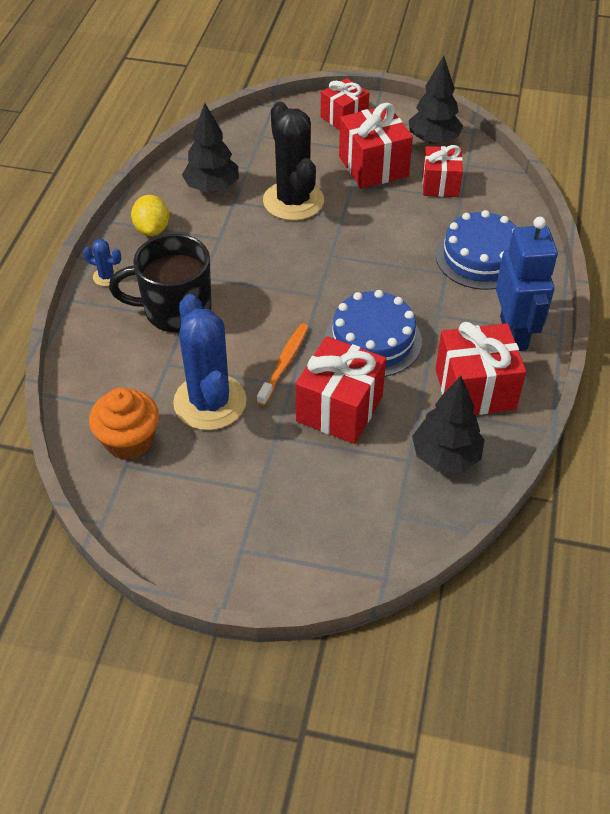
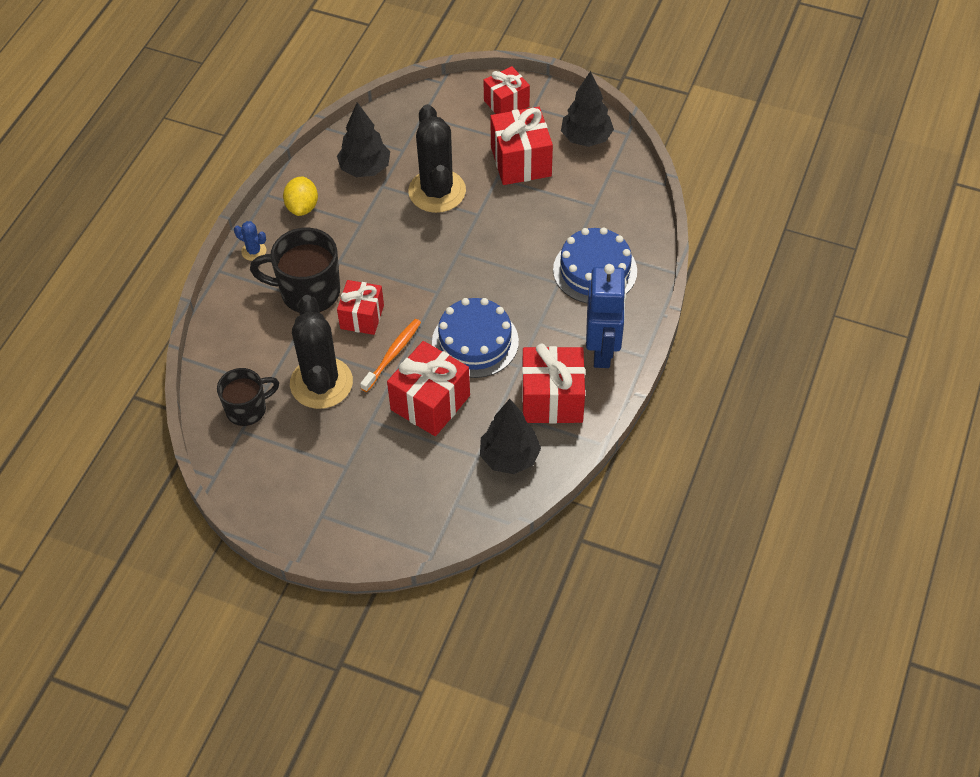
camera: 10 degrees right, 5 degrees up
orange cupcake [89,388,159,460] -> black mug [217,368,279,426]
blue cactus [173,294,247,430] -> black cactus [290,295,353,409]
red gift [422,145,463,197] -> red gift moved to [337,280,384,335]

